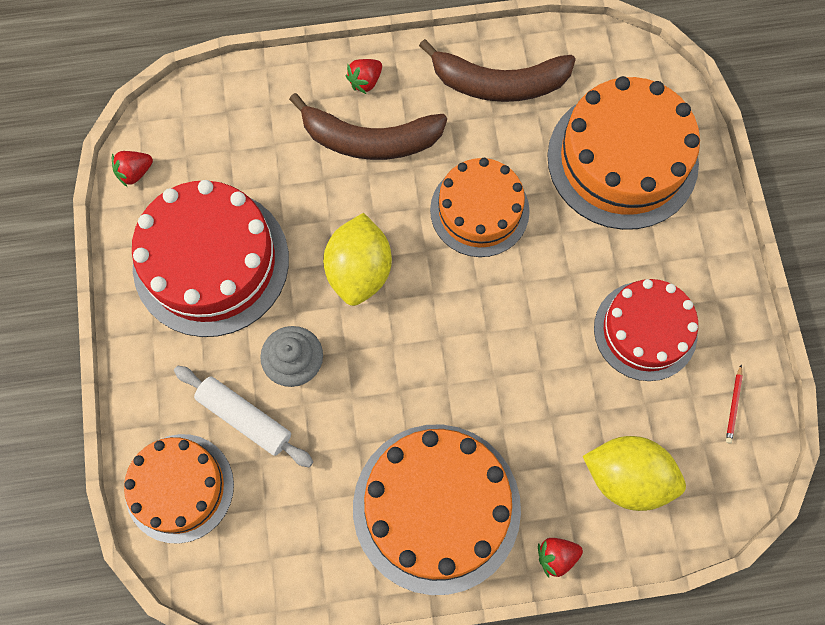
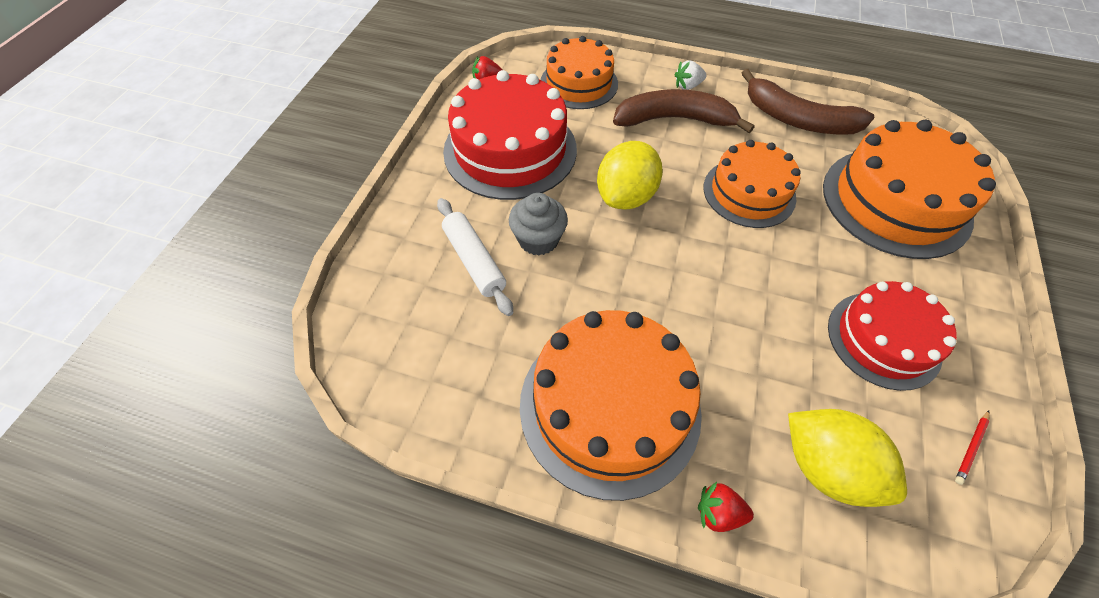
camera: 25 degrees right, 15 degrees down
orange cake [124,434,234,544] -> orange cake moved to [541,36,618,109]
brown banana [289,93,447,160] -> brown banana turned 150 degrees clockwise [613,89,754,133]
red strawberry [345,59,382,94] -> white strawberry [674,60,706,90]

